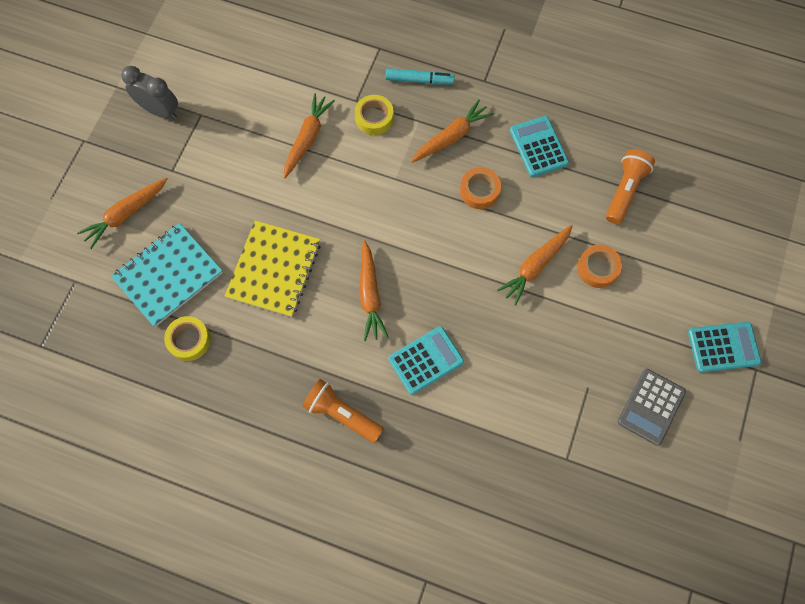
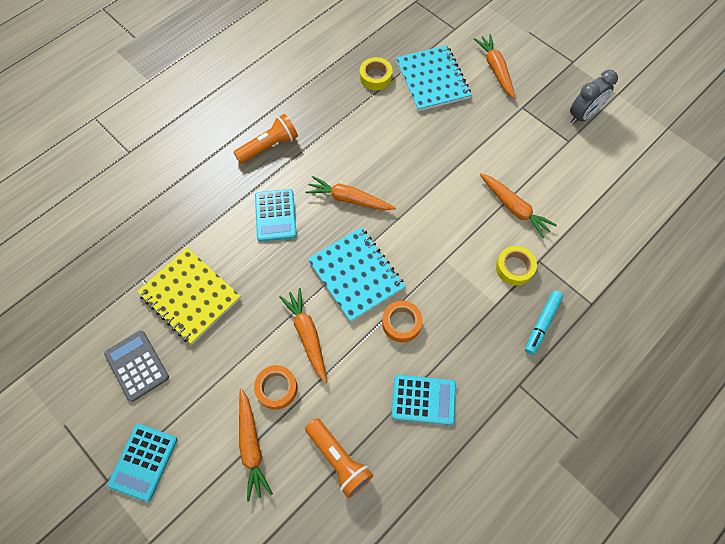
camera: 115 degrees right, 5 degrees down
yellow notebook [225,221,321,317] -> yellow notebook moved to [137,247,241,344]
orange carrot [411,99,494,163] -> orange carrot moved to [239,388,273,502]
none -> turquoise notebook [308,227,406,322]

